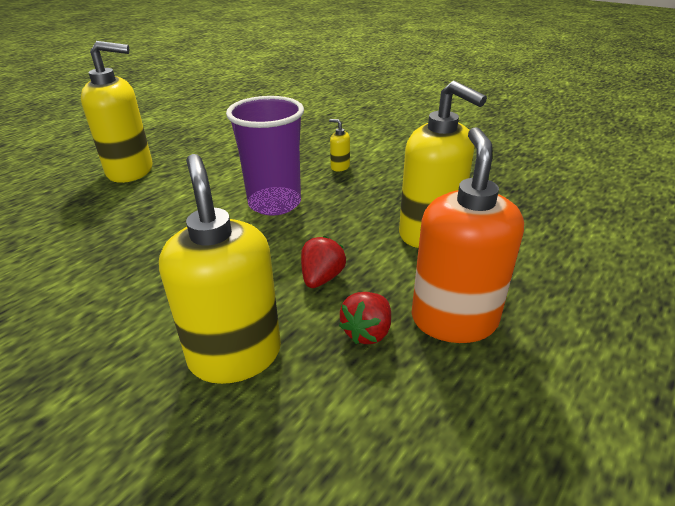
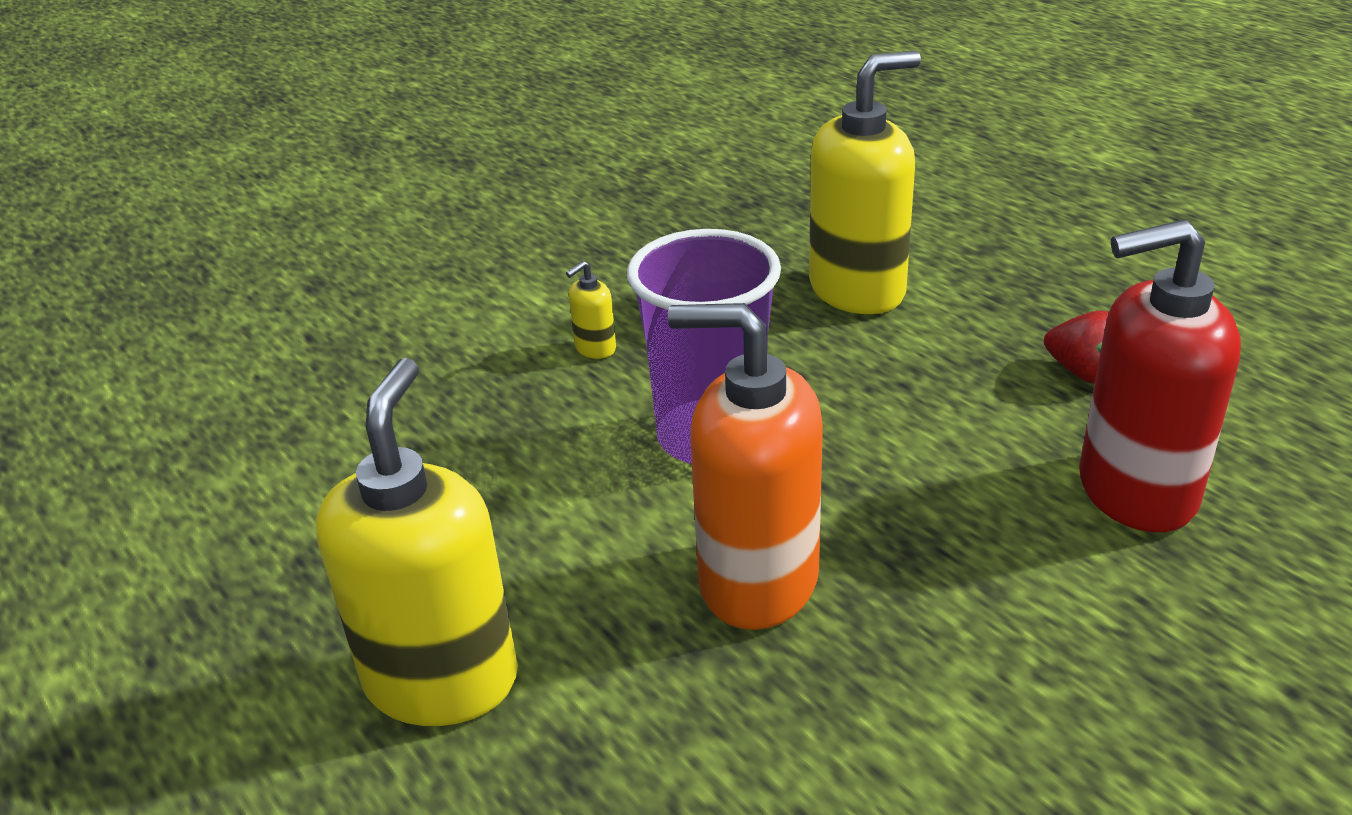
camera: 75 degrees left, 0 degrees up
yellow soap dispenser [159,154,281,384] -> red soap dispenser [1079,219,1241,532]
red strawberry [301,236,346,288] -> none
orange soap dispenser [411,127,524,343] -> orange soap dispenser moved to [668,303,823,630]

